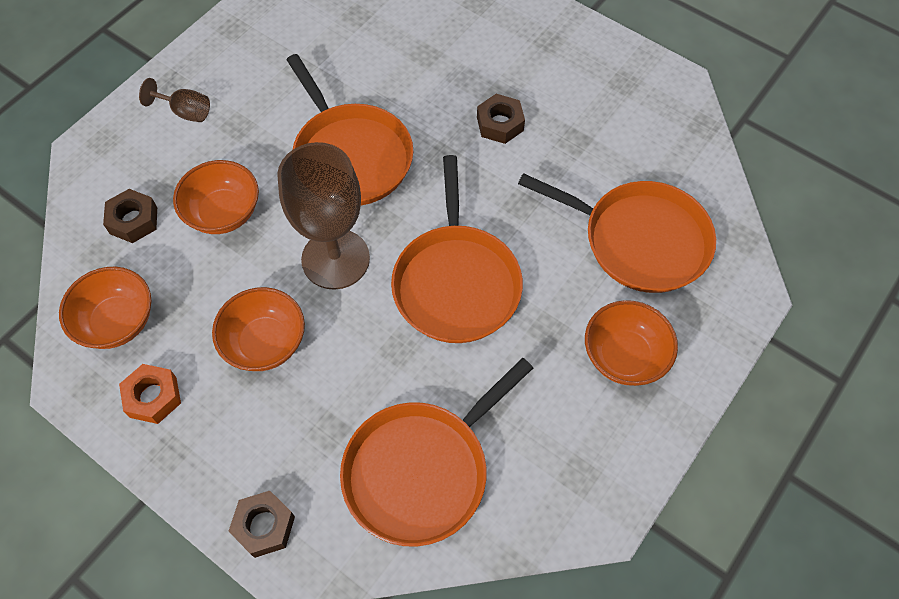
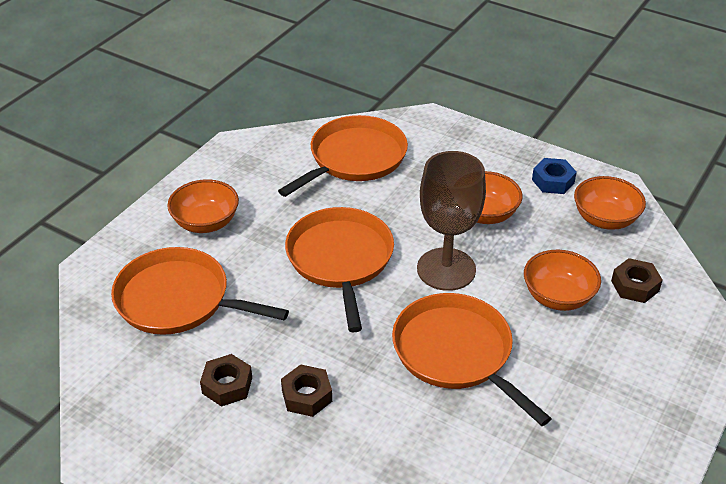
camera: 175 degrees right, 20 degrees down
orange nut [119,364,181,424] -> blue nut [532,158,577,194]
brown goblet [139,78,210,122] -> none
brown nut [228,491,295,558] -> brown nut moved to [200,354,252,407]

